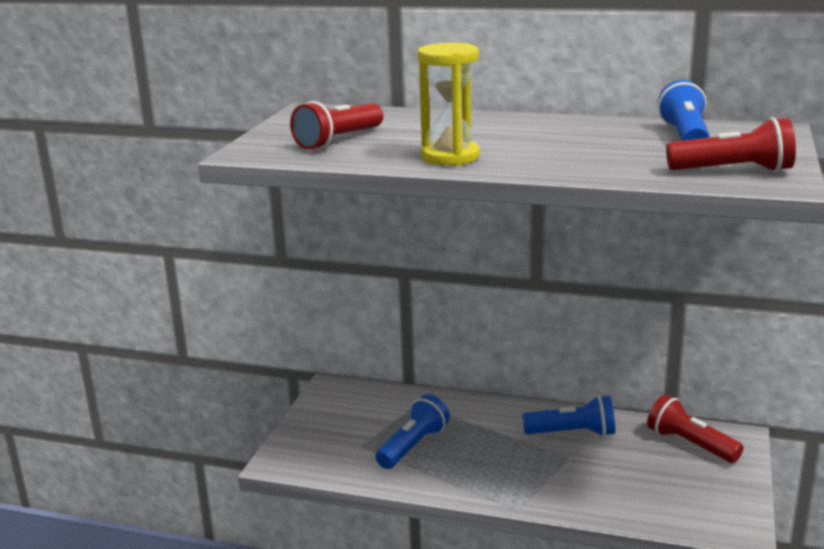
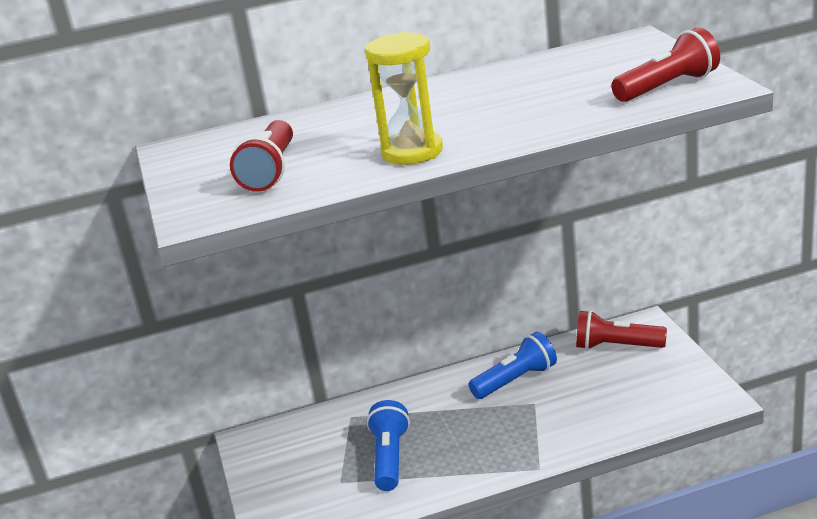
camera: 30 degrees left, 5 degrees up
blue flashlight [658,80,710,141] -> none

